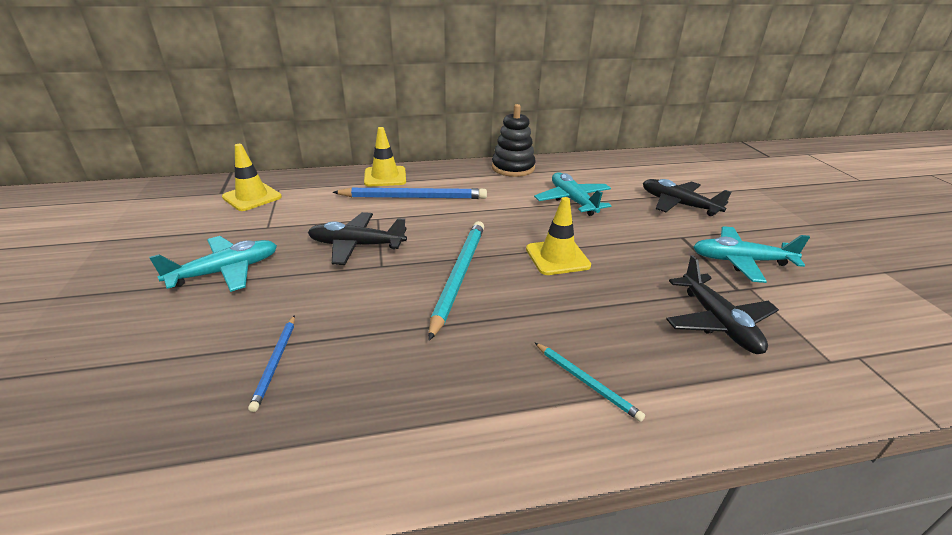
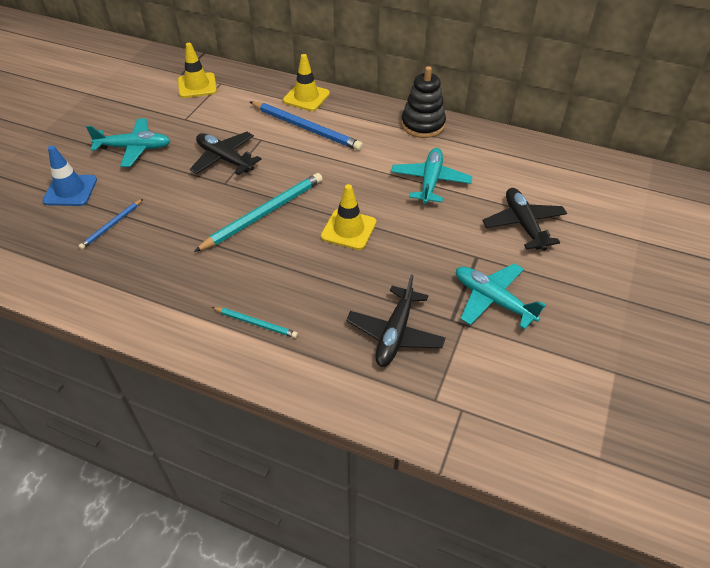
camera: 35 degrees right, 15 degrees up
turquoise pencil [535,343,645,422] -> turquoise pencil turned 60 degrees counterclockwise [212,307,298,338]
none -> blue traffic cone [43,145,97,206]

